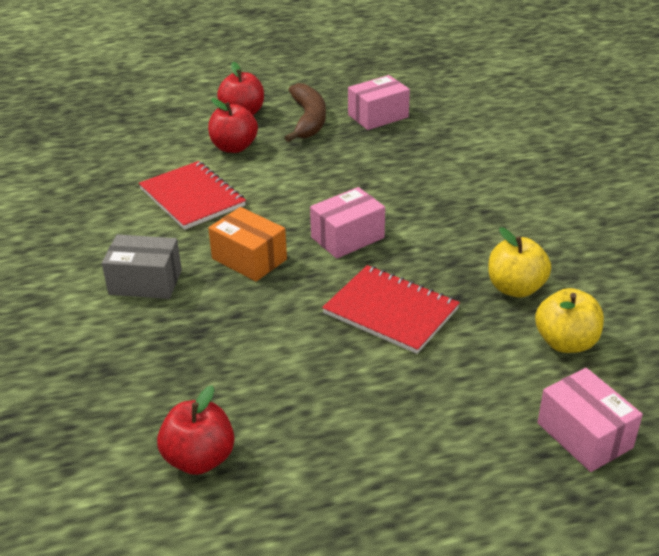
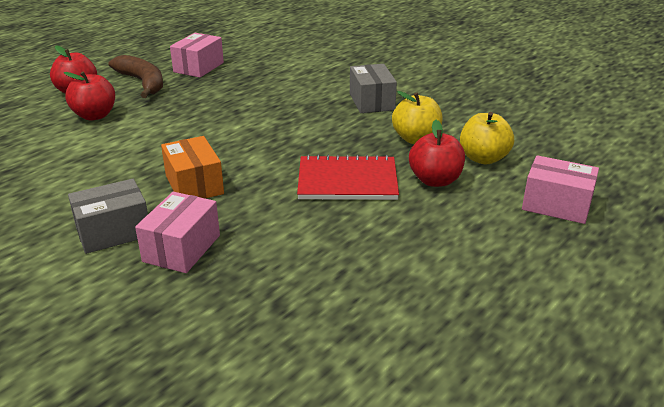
camera: 35 degrees left, 5 degrees down
red notebook [139,161,246,230] -> none
red apple [157,385,234,475] -> red apple moved to [409,120,465,187]
orange box [208,207,287,281] -> orange box turned 60 degrees clockwise [161,136,224,199]
pink box [310,187,385,259] -> pink box moved to [135,192,220,273]
none -> grey box [350,64,397,113]

